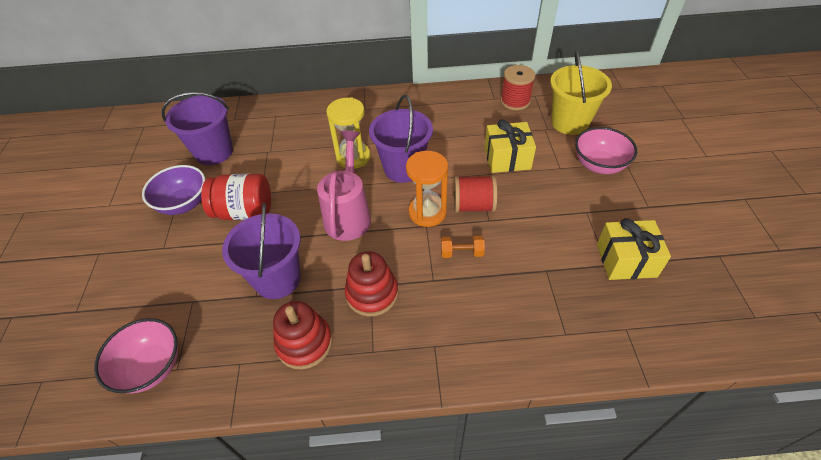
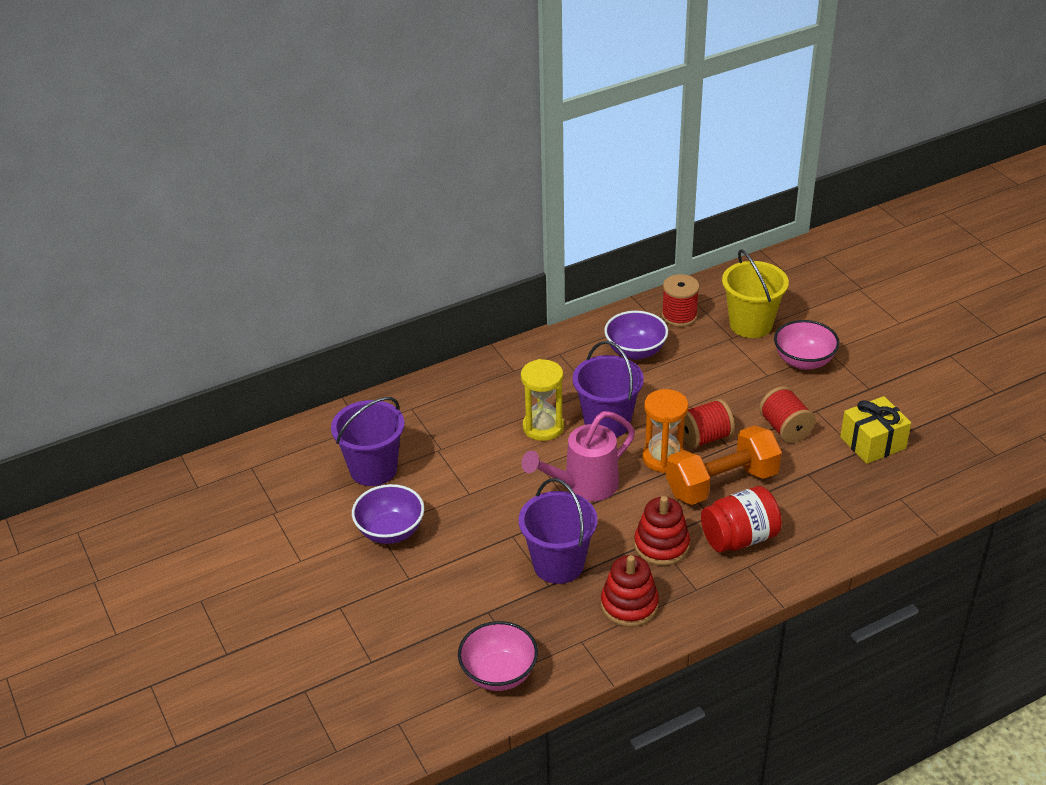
camera: 25 degrees left, 10 degrees down
red jar [201,174,271,220] -> red jar moved to [701,486,782,552]
pink watering can [317,131,371,241] -> pink watering can turned 105 degrees counterclockwise [522,411,635,501]
orange dumbbell [441,236,485,258] -> orange dumbbell [666,425,782,505], size x2.42
yellow gift [484,119,536,173] -> none
none -> purple bowl [604,311,668,360]
none -> red spool [759,386,816,443]

